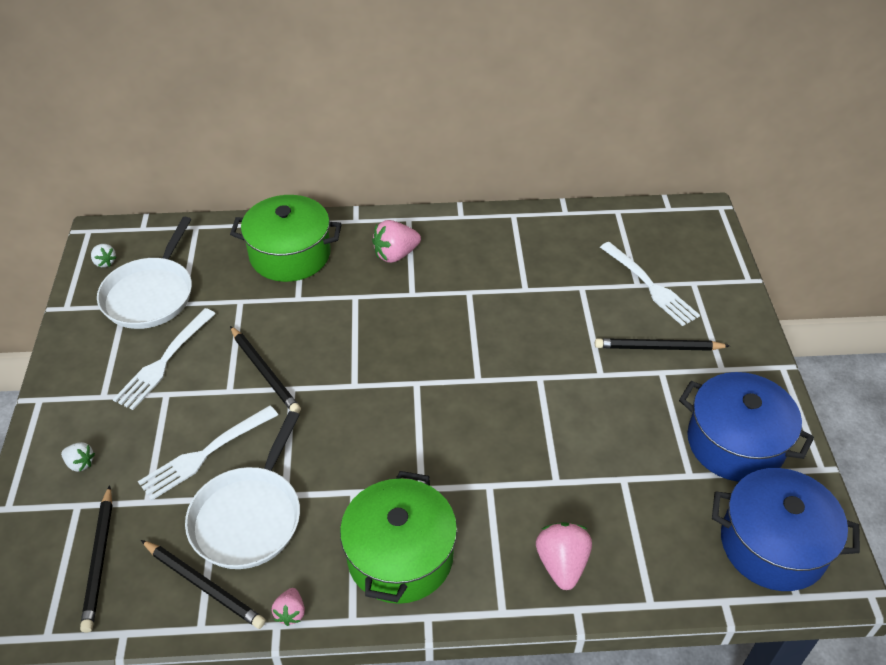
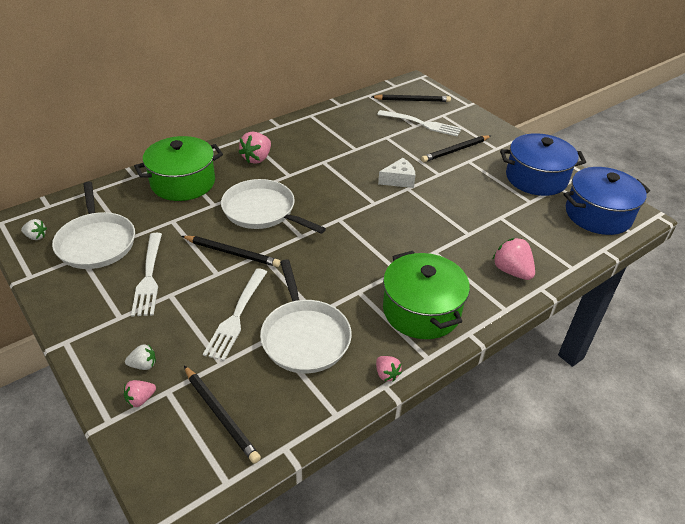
camera: 35 degrees left, 5 degrees down
black pencil [141,540,266,629] -> black pencil moved to [372,94,451,102]
none -> pink strawberry [124,380,156,407]
none -> white pan [221,179,326,234]
none -> white cheese [378,158,415,188]

